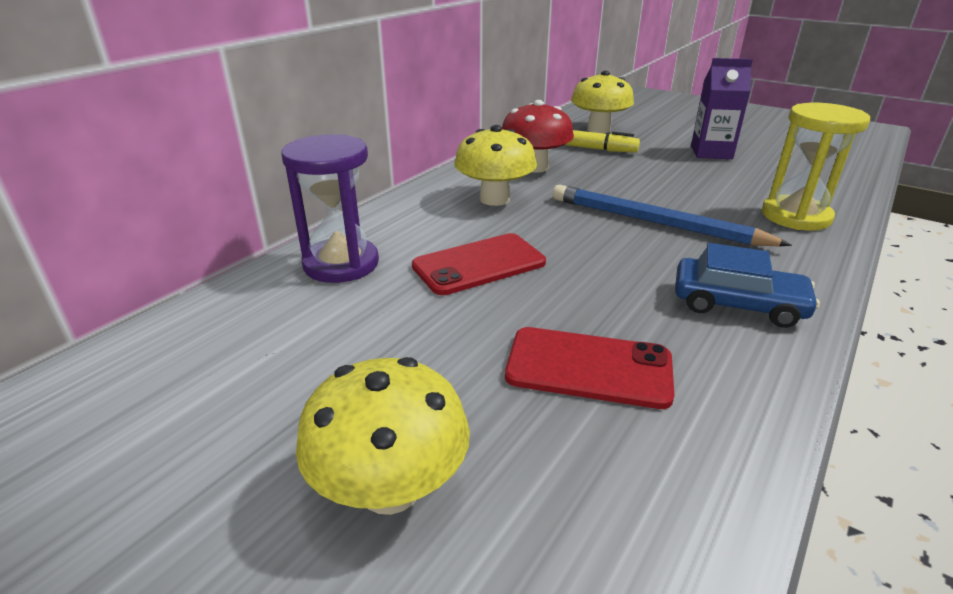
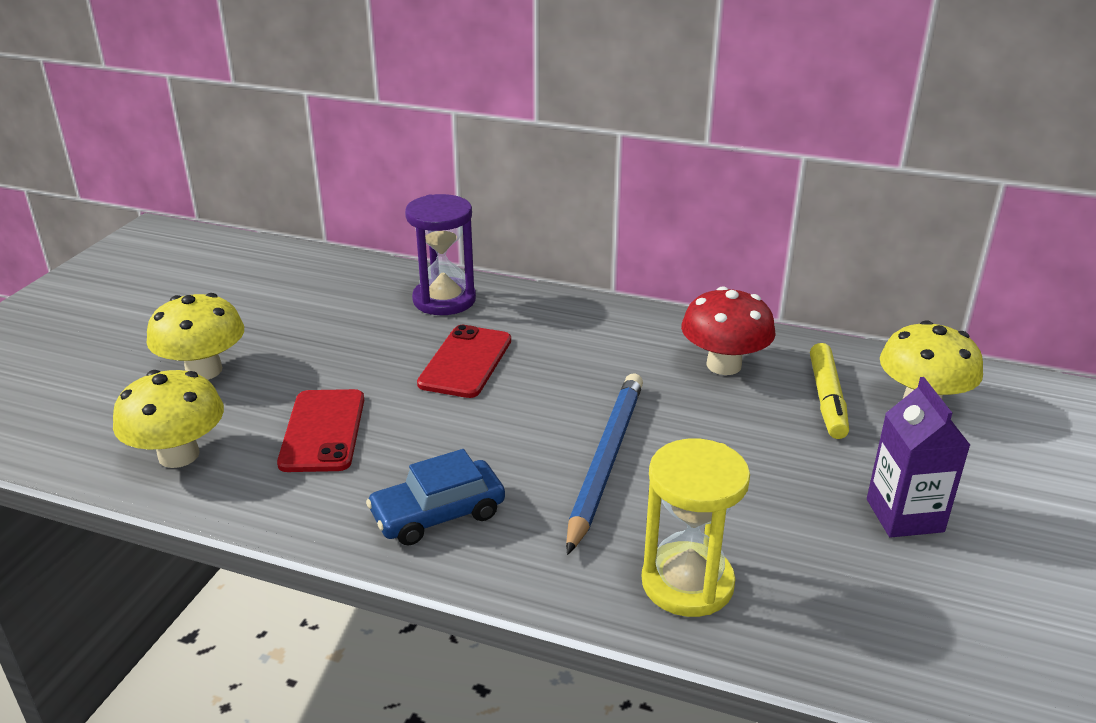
camera: 75 degrees right, 0 degrees up
red phone [412,233,546,295] -> red phone turned 60 degrees clockwise [417,325,511,398]
yellow mushroom [454,125,537,206] -> yellow mushroom moved to [113,370,224,468]
blue car [675,243,820,328] -> blue car turned 60 degrees clockwise [366,449,505,546]

